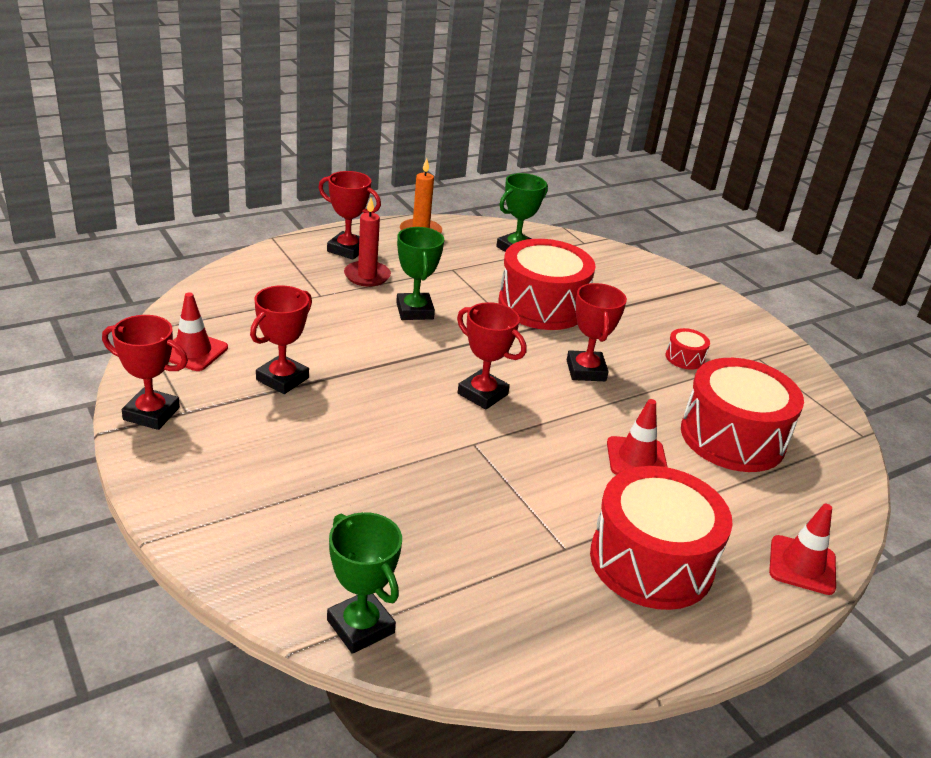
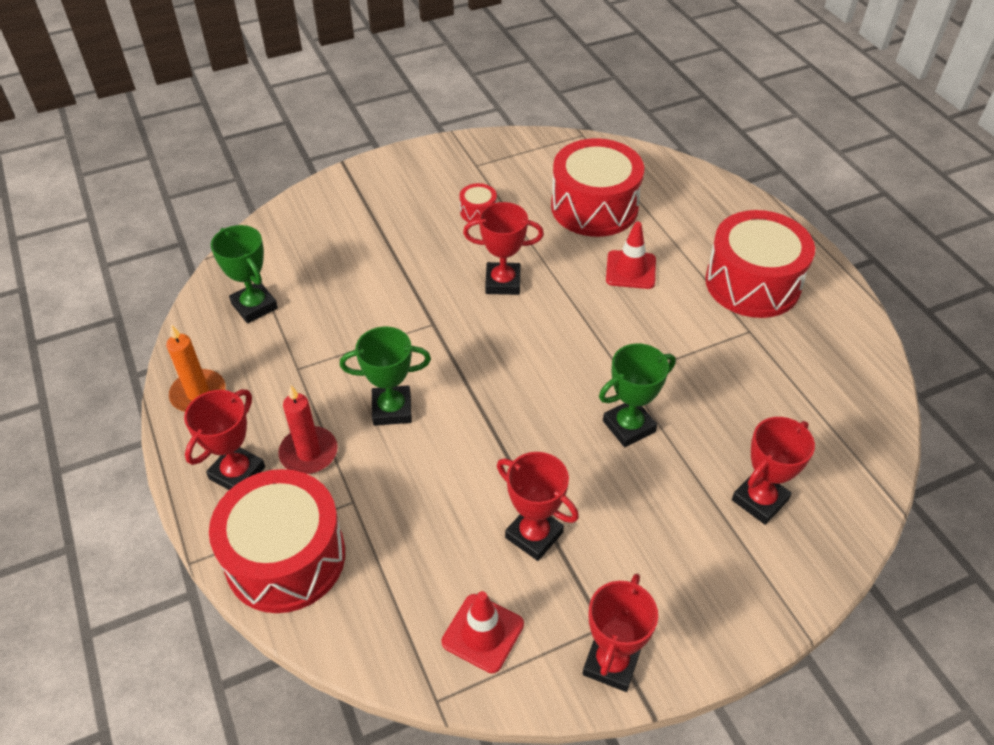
camera: 80 degrees left, 15 degrees up
green trophy [327,512,402,654] -> green trophy moved to [599,343,676,447]
red trophy [457,302,526,409] -> red trophy moved to [732,417,815,525]
red drum [498,239,596,330] -> red drum moved to [209,469,345,613]
red traffic cone [769,504,836,595] -> none

